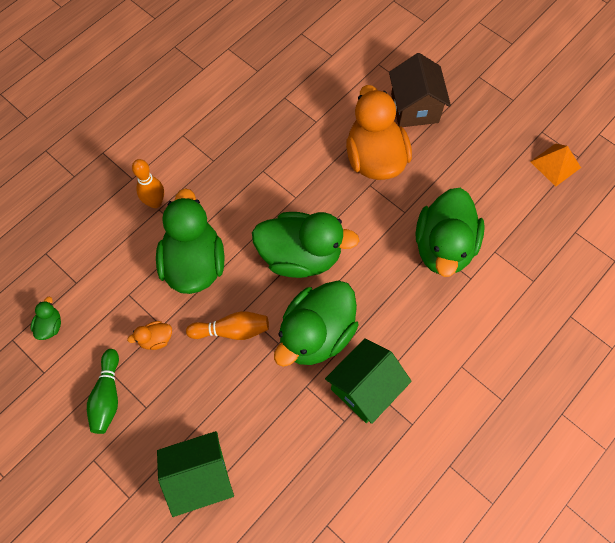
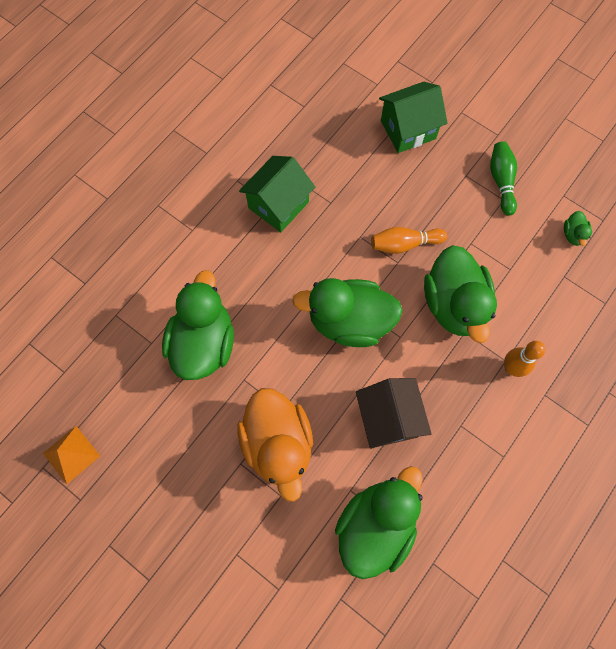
camera: 175 degrees right, 5 degrees up
orange duck [127,321,172,350] -> none
green duck [274,280,359,367] -> green duck moved to [335,466,423,579]
brown house [389,53,451,127] -> brown house moved to [356,378,432,449]

